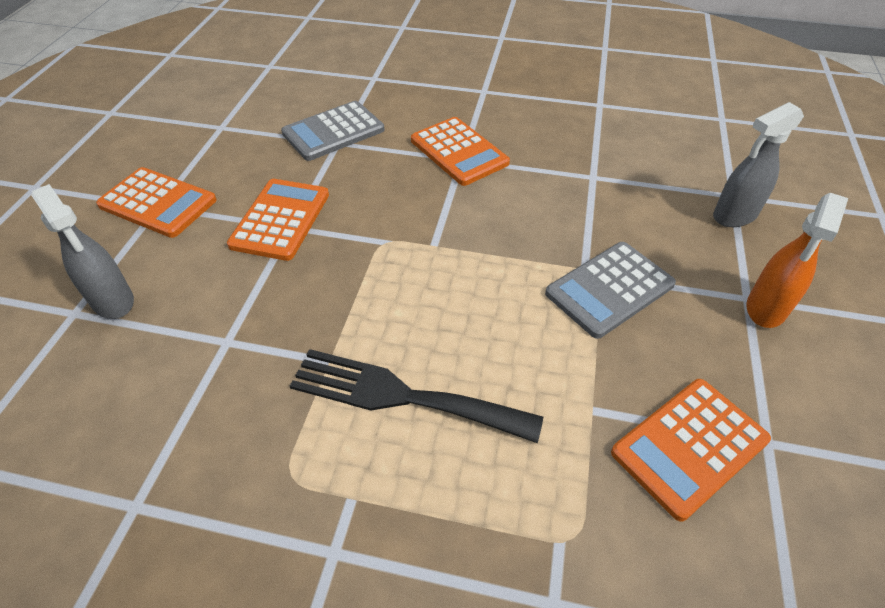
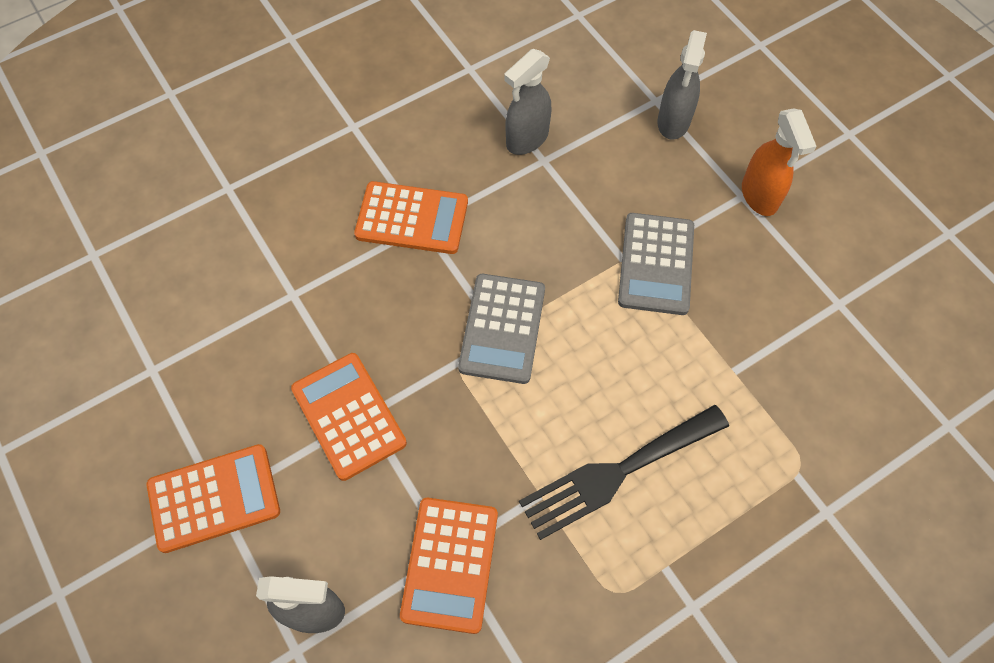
camera: 45 degrees left, 15 degrees up
grey calculator [281,101,385,161] -> grey calculator moved to [458,274,545,384]
orange calculator [611,379,771,522] -> orange calculator moved to [400,498,498,634]
none -> grey spray bottle [504,49,552,155]

